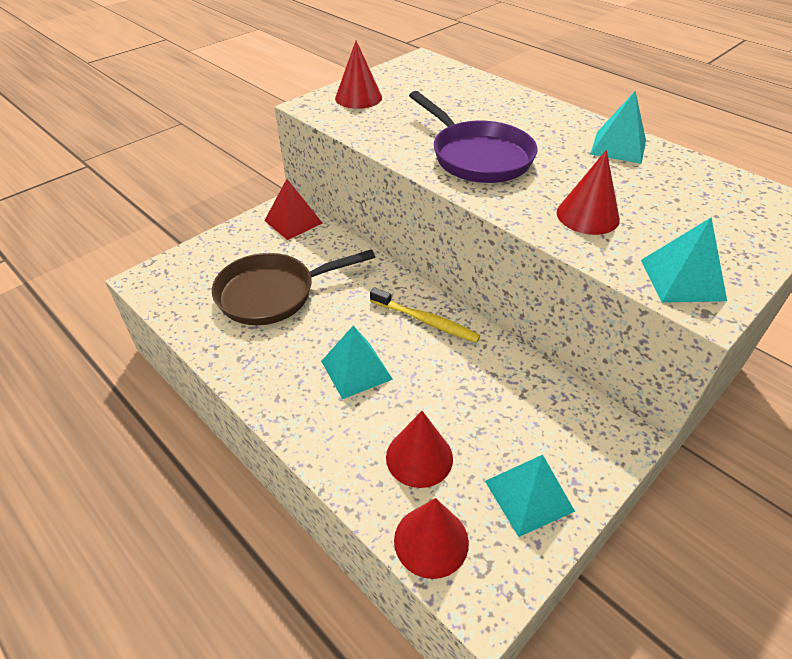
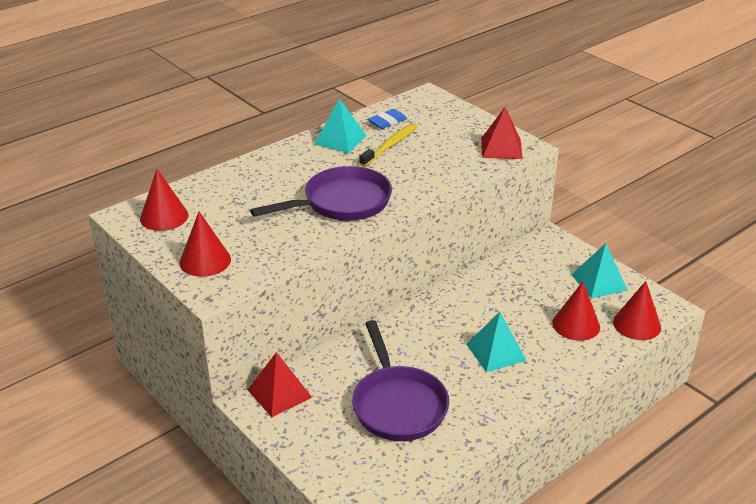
camera: 85 degrees left, 10 degrees down
brown pan [212,249,375,325] -> purple pan [352,320,449,441]
yellow toothbrush [370,287,480,343] -> yellow toothbrush moved to [359,123,418,167]
red cone [557,150,620,235] -> red cone moved to [140,169,189,231]
turquoise pyramid [641,217,727,302] -> red pyramid [481,107,523,159]
none -> blue eraser [368,109,407,129]

